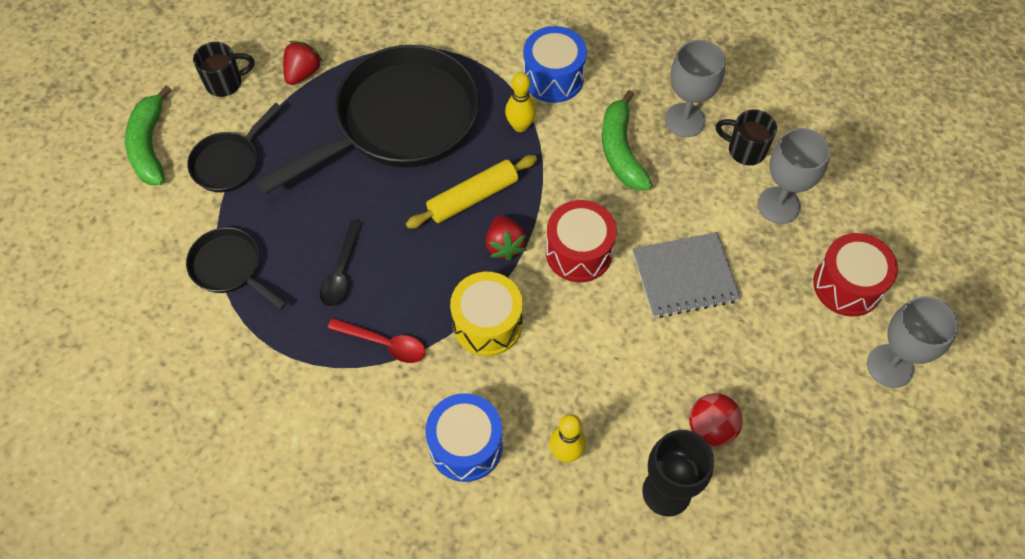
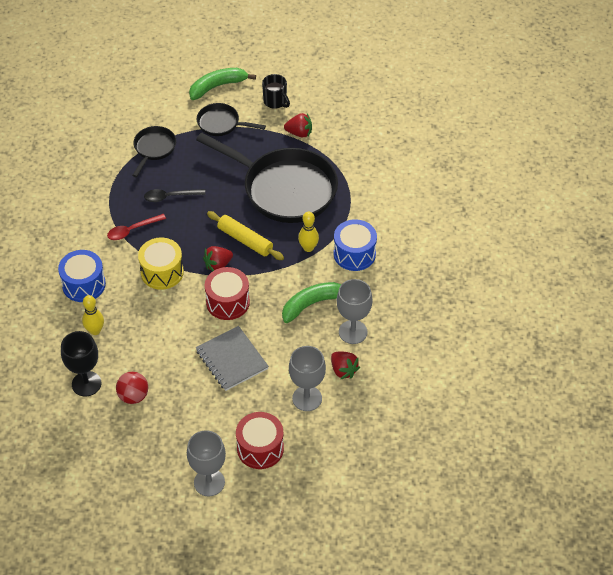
camera: 70 degrees right, 10 degrees down
red spoon [328,318,426,363] -> red spoon turned 60 degrees clockwise [107,214,166,240]
black mug [716,109,777,165] -> red strawberry [331,352,360,380]

